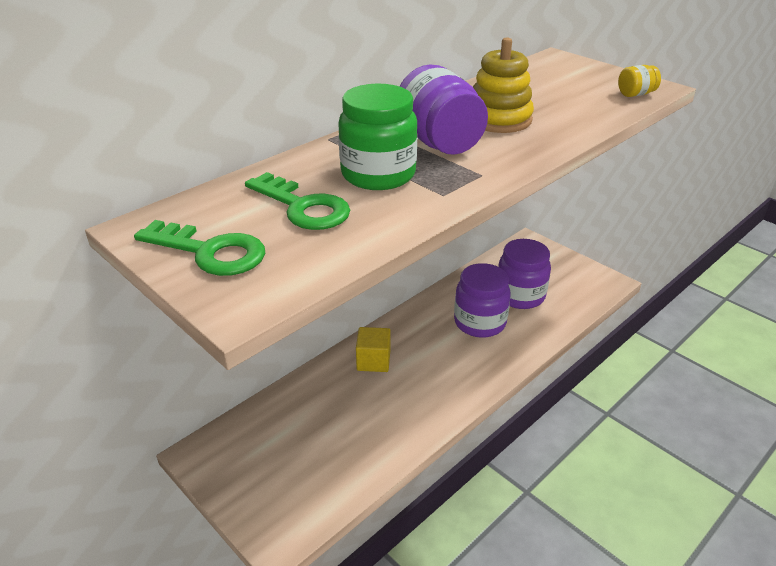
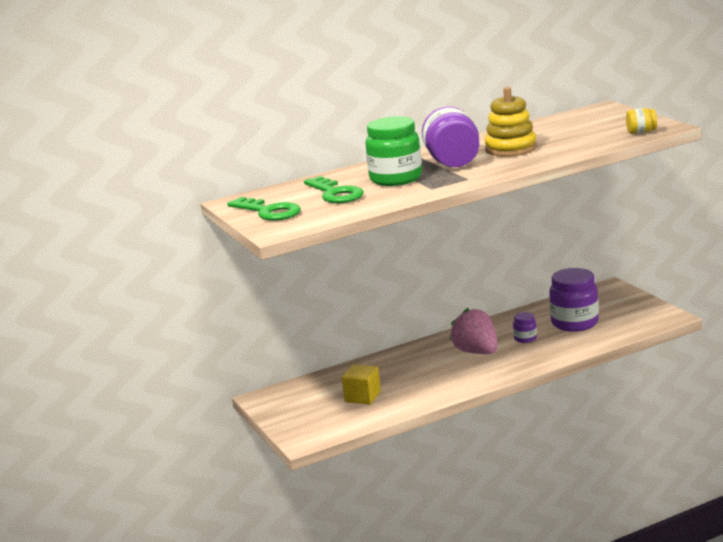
camera: 20 degrees right, 15 degrees down
yellow cube [356,327,390,372] -> yellow cube moved to [342,364,381,404]
purple jar [454,263,511,338] -> purple jar [513,312,537,343], size x0.48
none -> pink strawberry [450,308,497,354]

